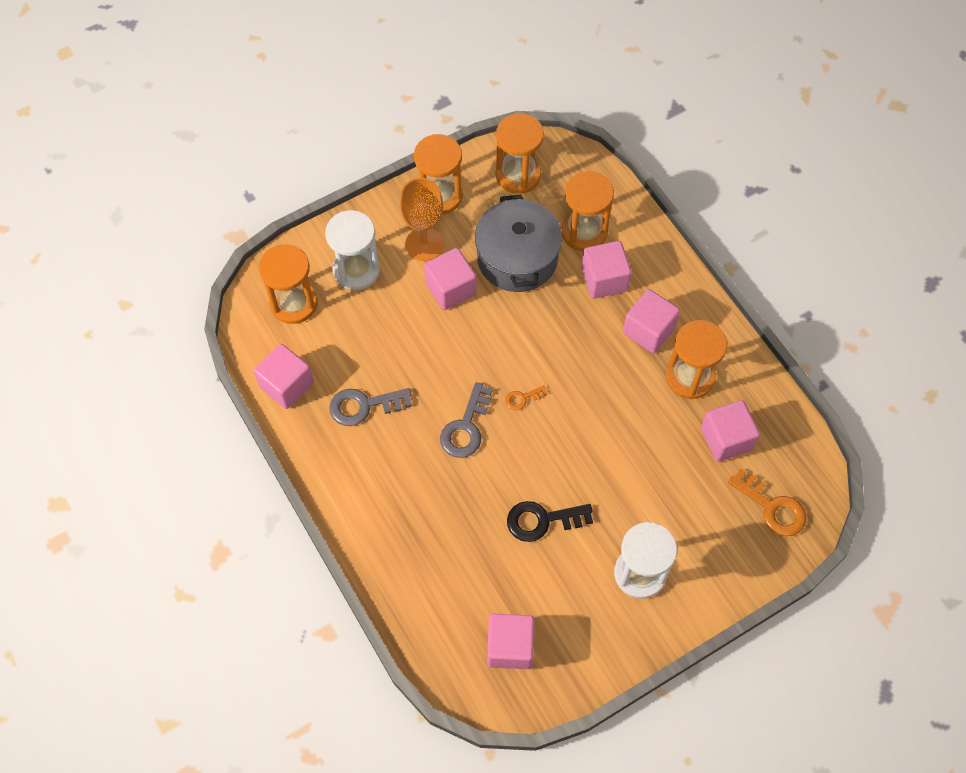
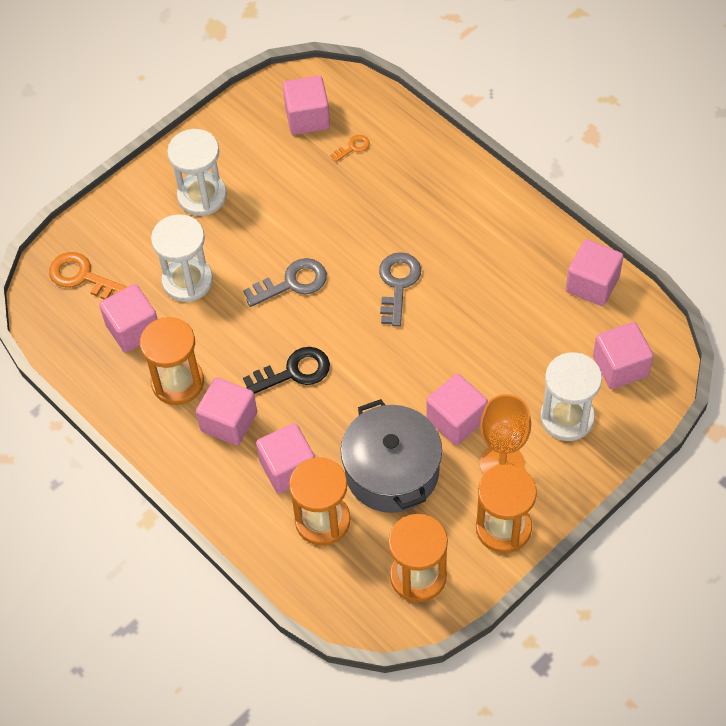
camera: 170 degrees right, 5 degrees down
orange hourglass [259,244,318,324] -> pink cube [593,322,654,389]
grey key [329,388,412,426] -> grey key moved to [243,258,327,307]
orange key [505,385,547,410] -> orange key moved to [330,135,370,162]
black key [507,501,593,542] -> black key moved to [243,347,330,394]
none -> white hourglass [151,214,213,302]

